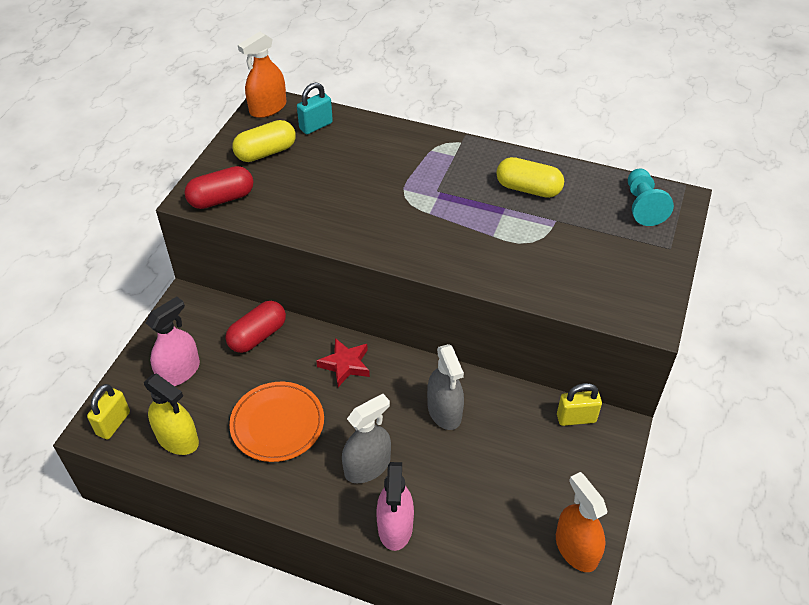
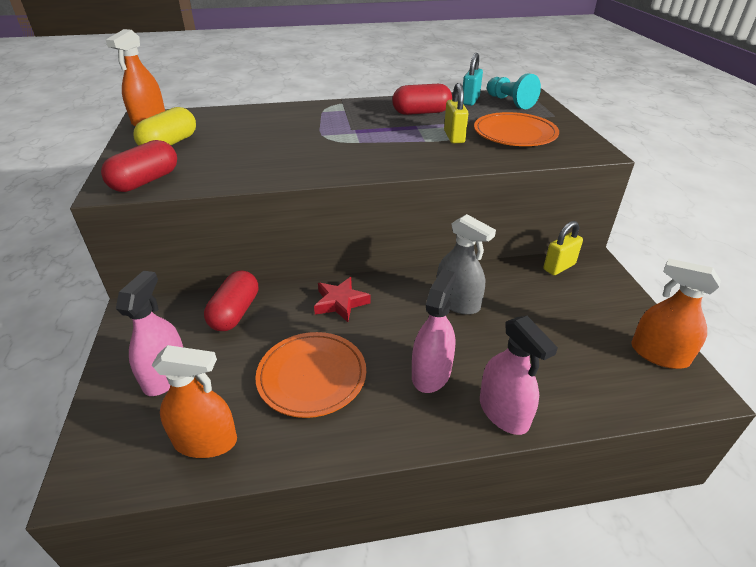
camera: 30 degrees left, 10 degrees down
yellow padlock [87,384,130,440] -> yellow padlock moved to [444,83,469,143]
yellow spray bottle [144,373,199,455] -> orange spray bottle [152,345,237,458]
turquoise padlock [297,83,333,134] -> turquoise padlock moved to [463,53,483,106]
grey spray bottle [342,394,391,483] -> pink spray bottle [412,269,456,393]
yellow capsule [496,157,564,198] -> red capsule [392,84,452,115]
none -> orange plate [474,112,559,146]

